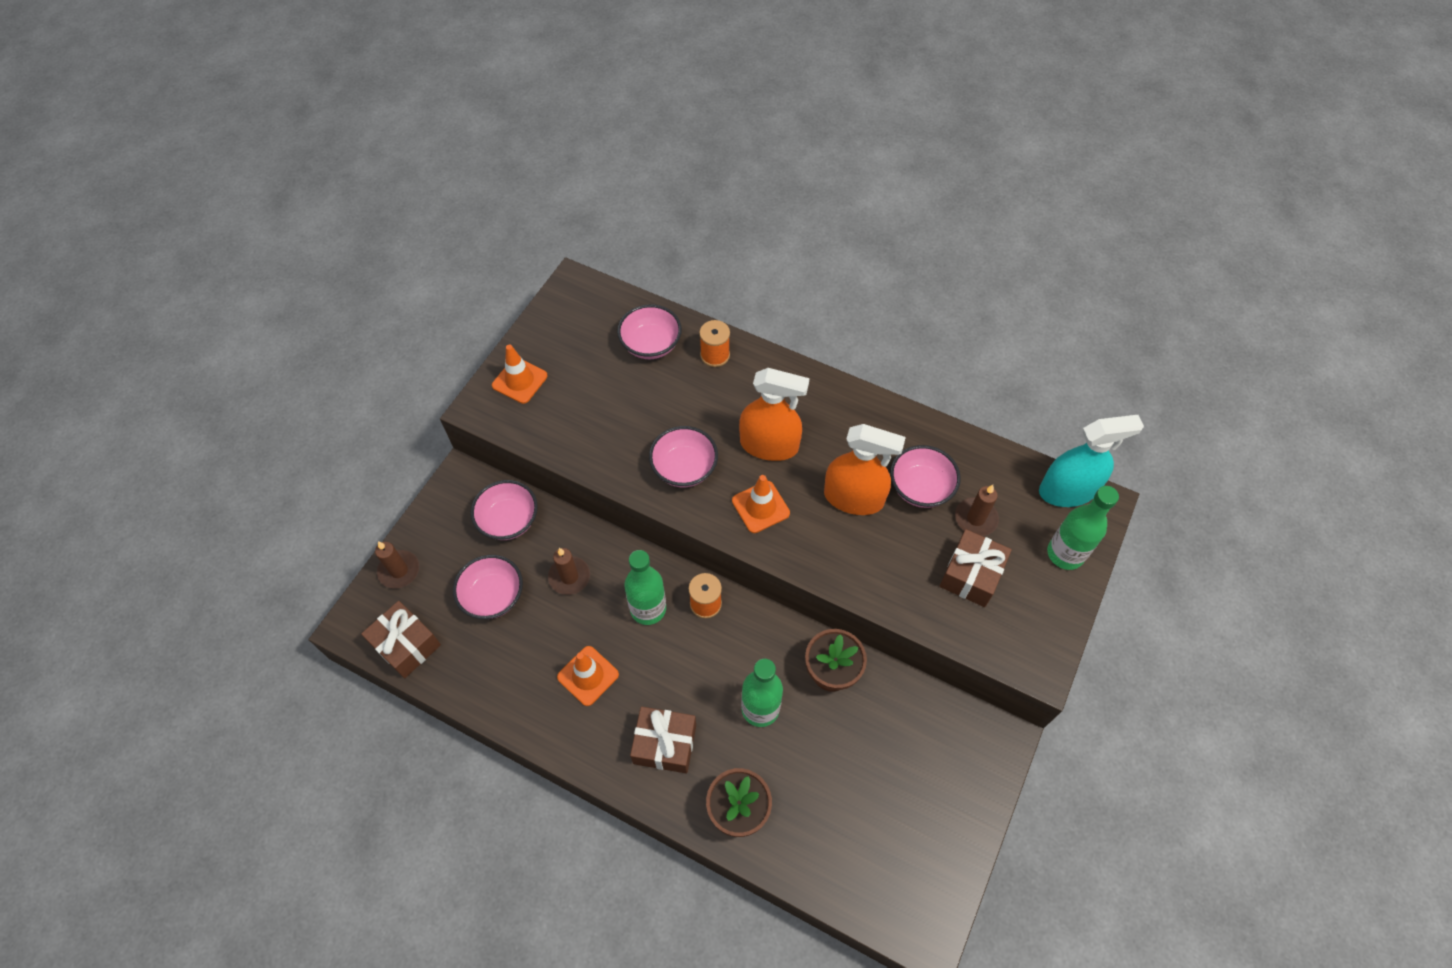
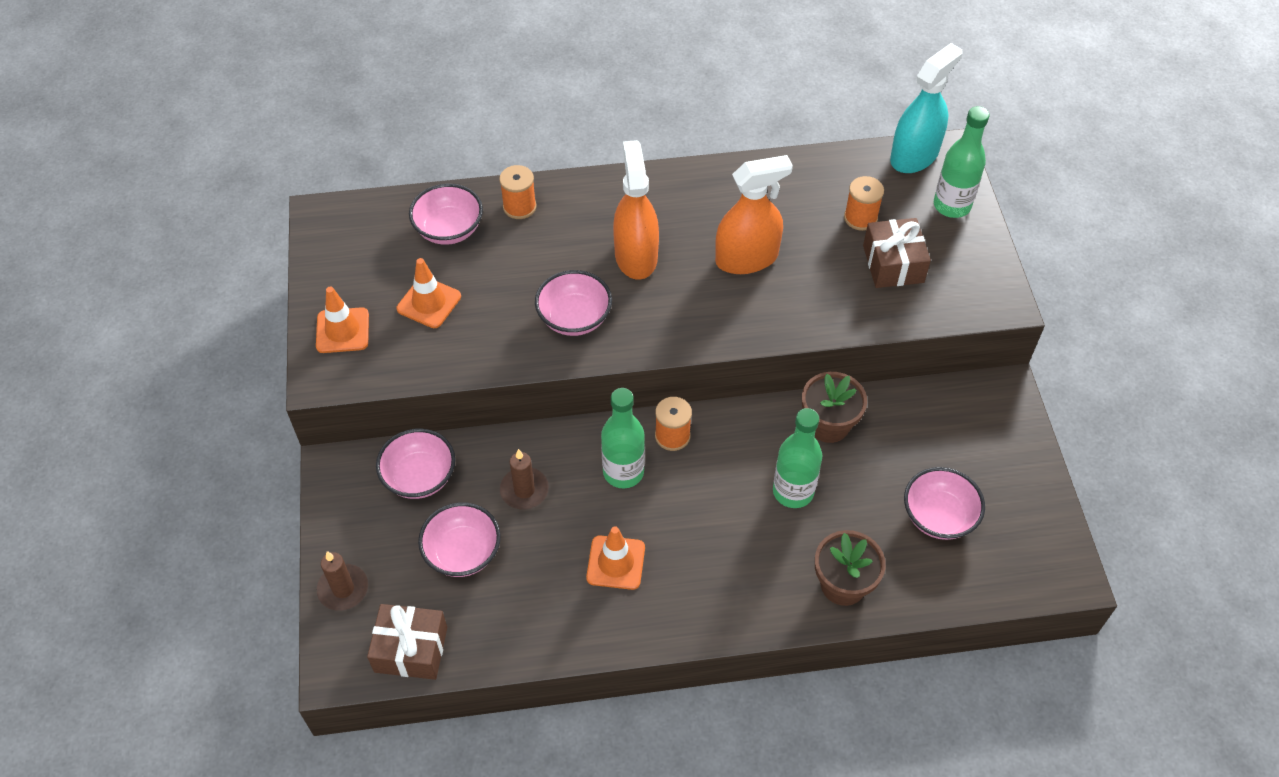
camera: 35 degrees left, 5 degrees down
brown gift [630,707,696,773] -> none
orange traffic cone [732,475,790,533] -> orange traffic cone moved to [397,258,461,328]
orange spray bottle [739,368,810,461] -> orange spray bottle turned 75 degrees counterclockwise [613,140,659,280]
pink bowl [890,445,961,508] -> pink bowl moved to [904,467,985,540]
brown candle [955,485,999,536] -> orange spool [844,176,884,231]

